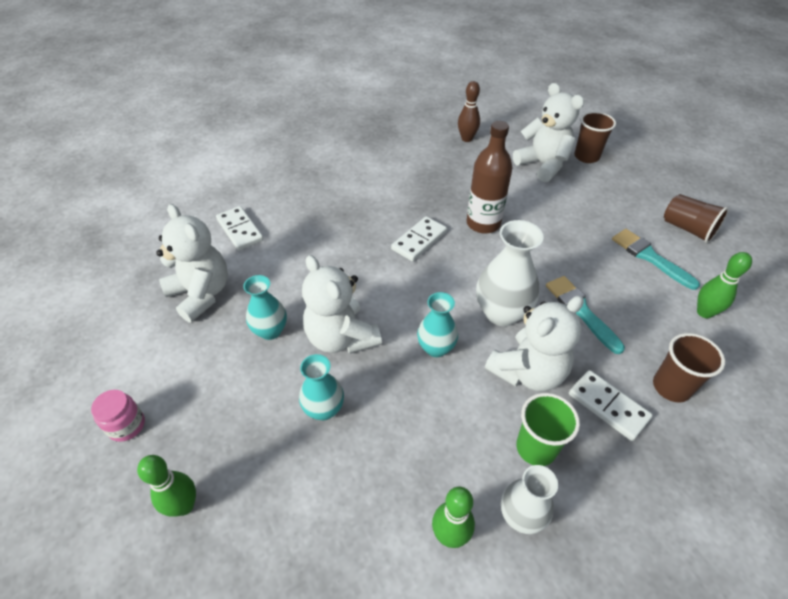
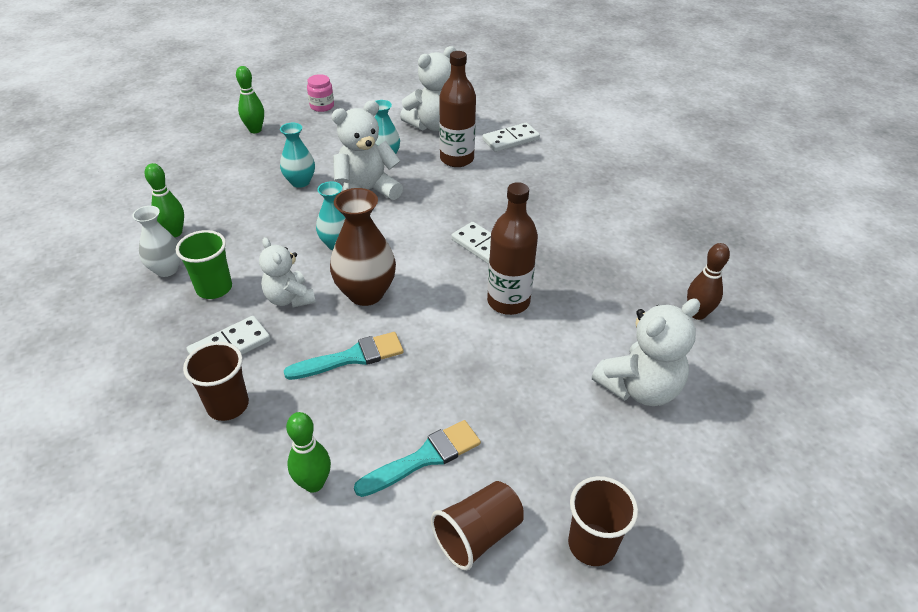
camera: 95 degrees right, 5 degrees down
white vase [476,220,543,326] -> brown vase [330,188,396,306]
white teddy bear [485,295,584,391] -> white teddy bear [259,237,316,307], size x0.66
brown cup [574,112,616,163] -> brown cup moved to [568,476,638,566]
none -> brown bottle [439,51,476,167]

